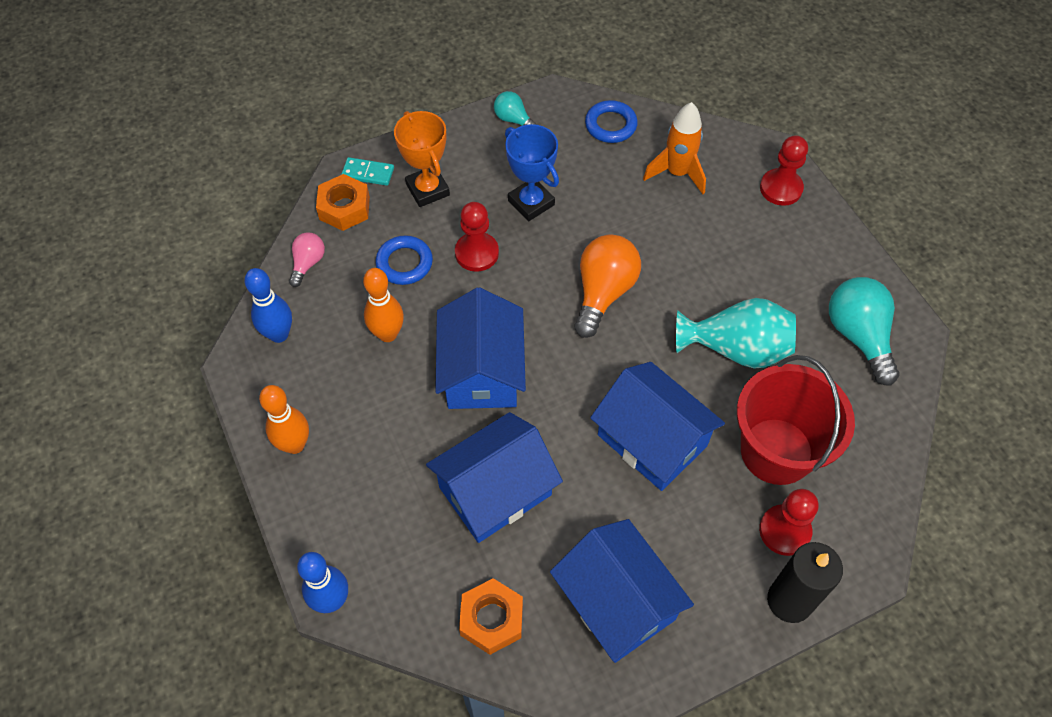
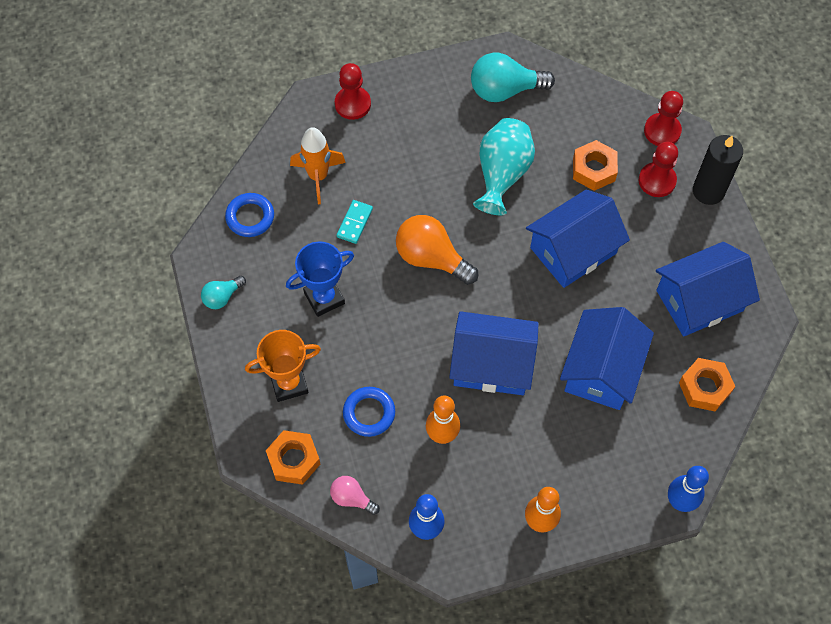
camera: 80 degrees left, 5 degrees up
turquoise domino [341,157,394,186] -> turquoise domino moved to [337,200,373,244]
blue house [426,412,563,543] -> blue house turned 45 degrees clockwise [560,307,654,410]
red pawn [455,202,499,272] -> red pawn moved to [644,91,683,146]
red bucket [737,355,855,485] -> orange nut [573,140,618,191]

